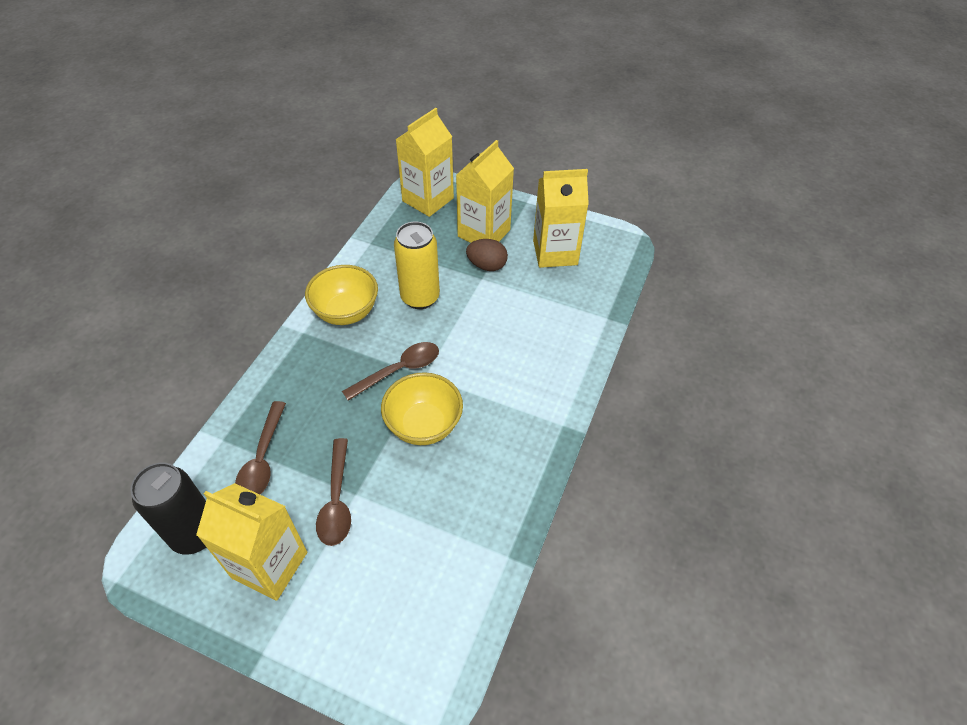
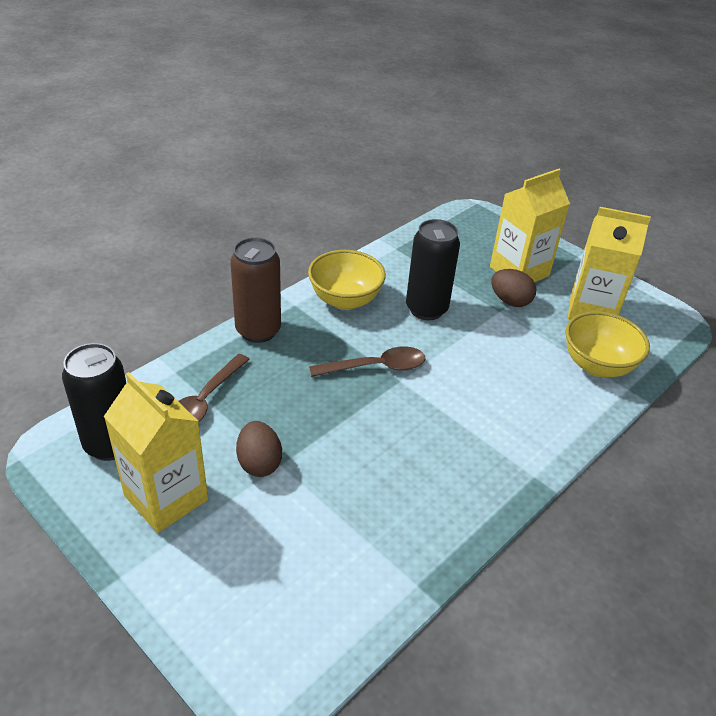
camera: 20 degrees right, 10 degrees down
brown spoon [316,438,351,546] -> brown egg [236,421,282,477]
yellow bowl [381,372,463,445] -> yellow bowl moved to [565,311,650,377]
yellow can [394,222,440,309] -> black can [406,219,460,320]
yellow carton [395,108,454,217] -> none
none -> brown can [230,237,281,343]

